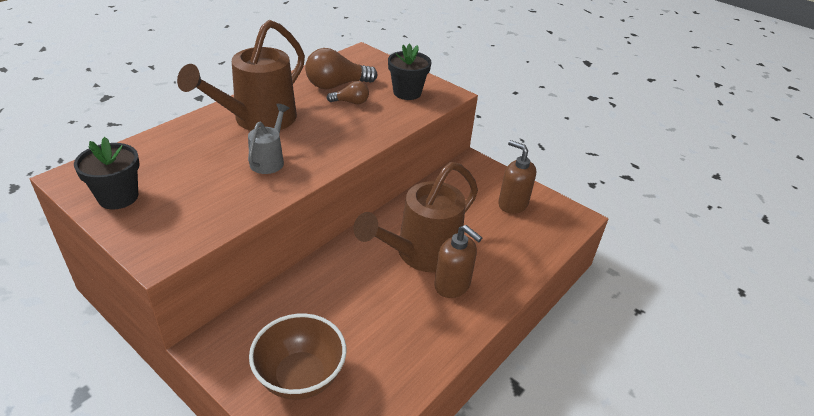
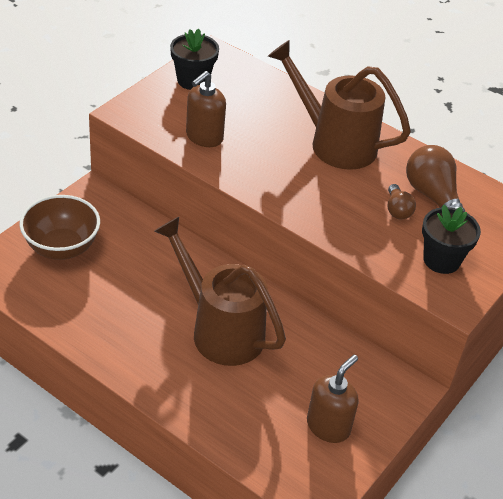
camera: 85 degrees right, 5 degrees up
grey watering can [248,104,289,174] -> none
brown soap dispenser [434,225,482,298] -> brown soap dispenser moved to [186,71,226,147]

